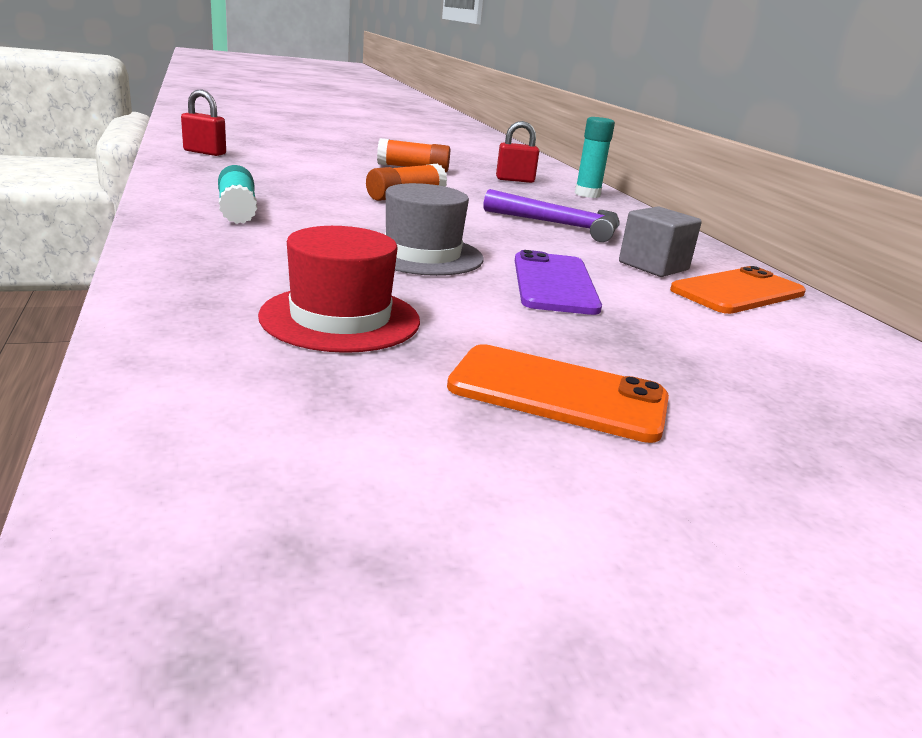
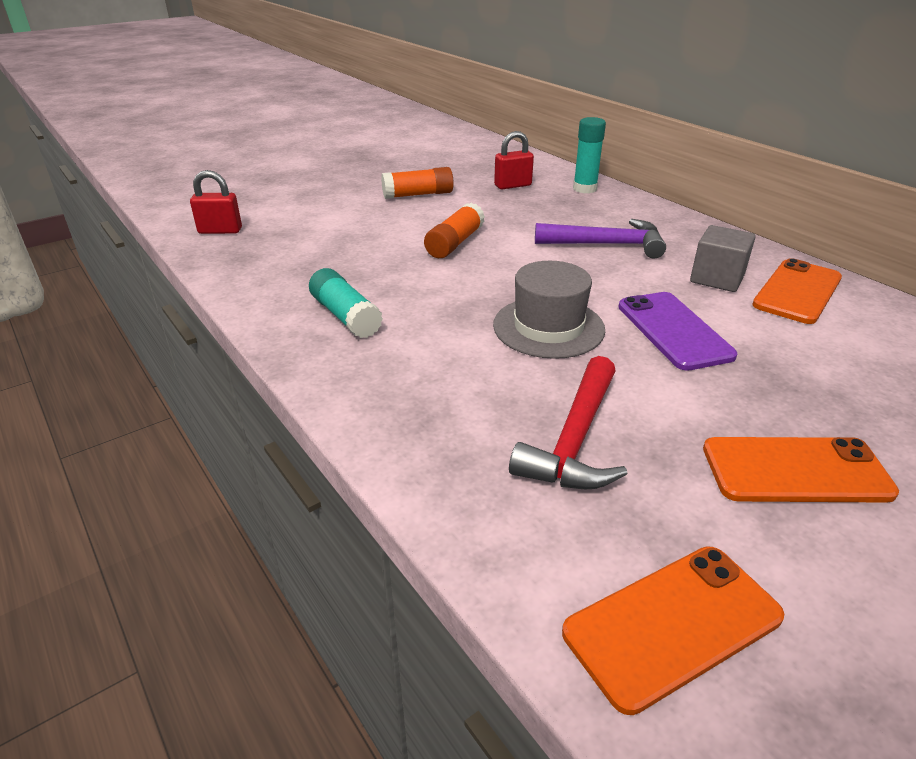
camera: 15 degrees left, 10 degrees up
red hat [258,226,420,353] -> red hammer [509,356,627,489]
none -> orange phone [562,546,784,715]

